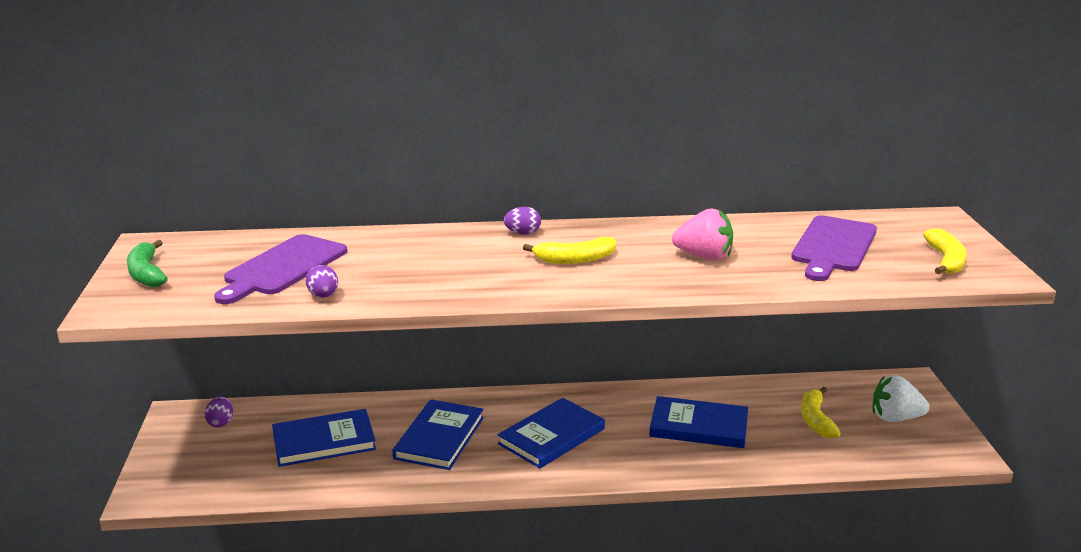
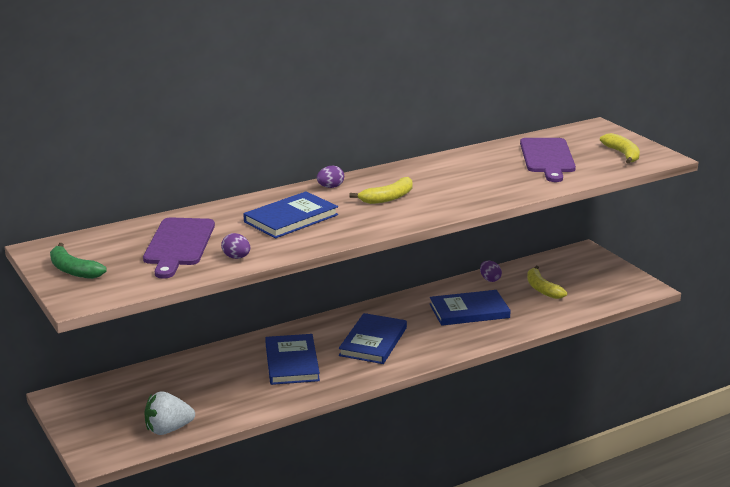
camera: 25 degrees left, 0 degrees up
purple egg [205,396,233,427] -> purple egg moved to [480,261,502,282]
blue book [272,409,376,467] -> blue book moved to [243,191,338,238]
pink strawberry [672,208,733,261] -> none
white strawberry [873,375,930,422] -> white strawberry moved to [144,391,195,435]

